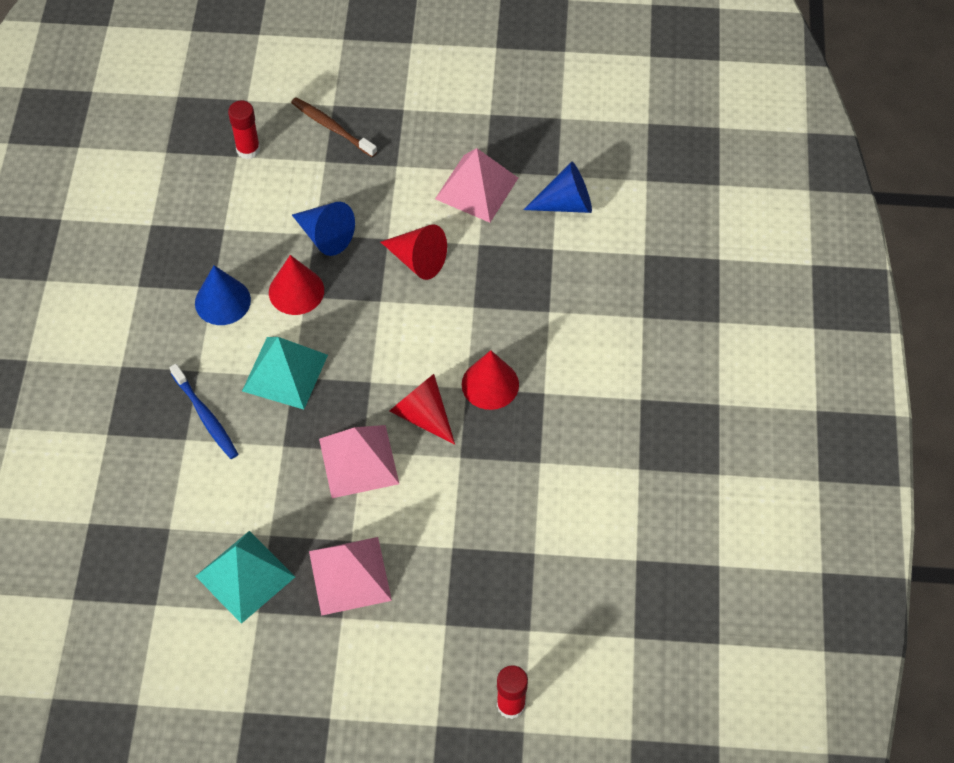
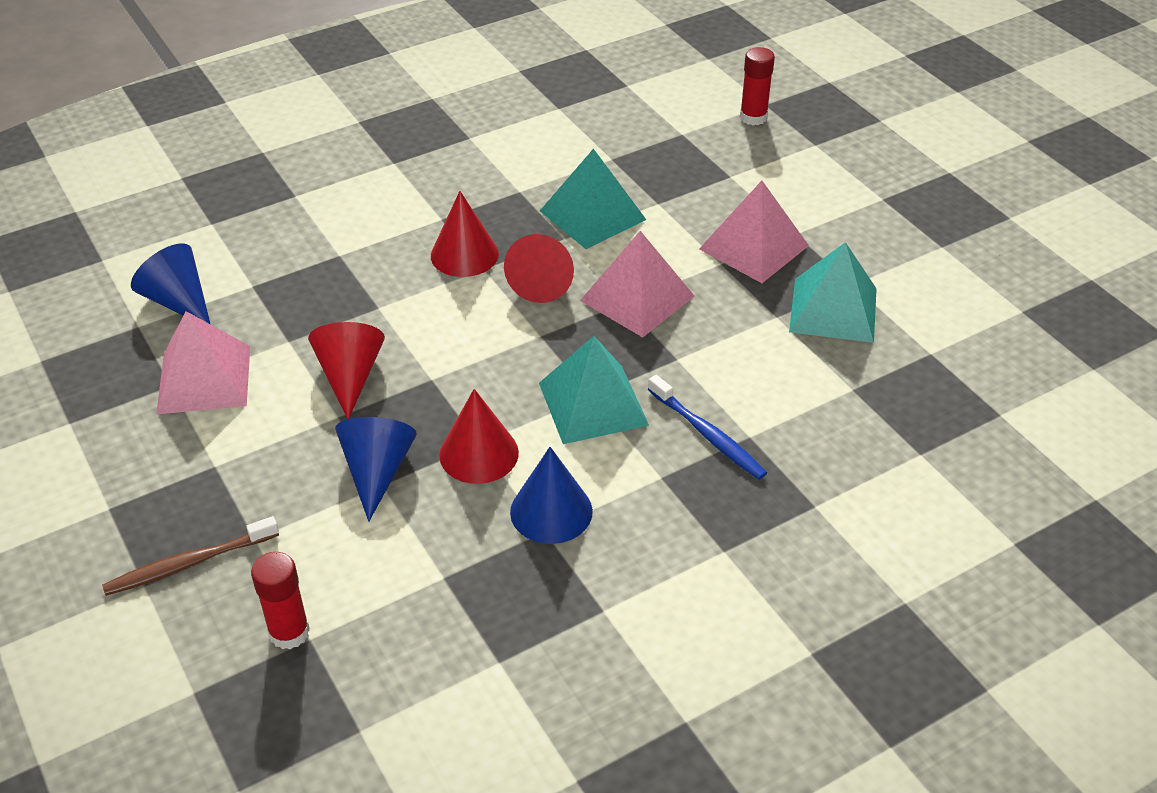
camera: 125 degrees left, 15 degrees down
blue toothbrush [169,364,238,459] -> blue toothbrush turned 120 degrees clockwise [648,375,767,480]
brown toothbrush [291,97,377,157] -> brown toothbrush turned 60 degrees clockwise [102,516,279,596]
none -> turquoise pyramid [540,149,646,249]

